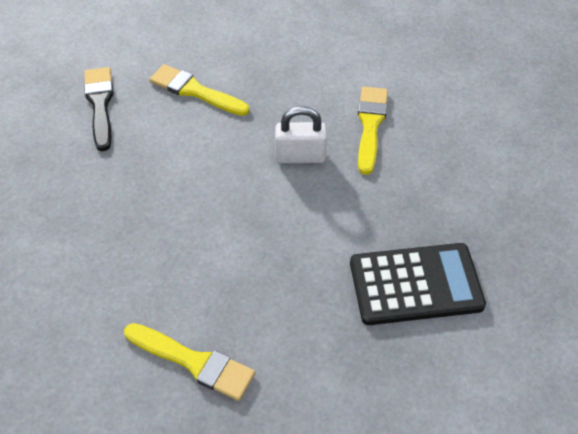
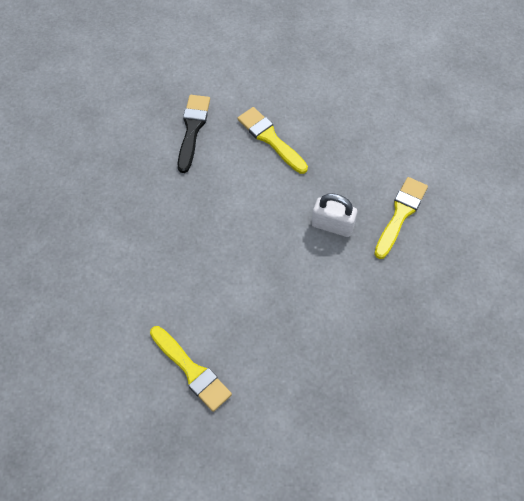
camera: 20 degrees right, 10 degrees up
black calculator [350,243,486,325] -> none

